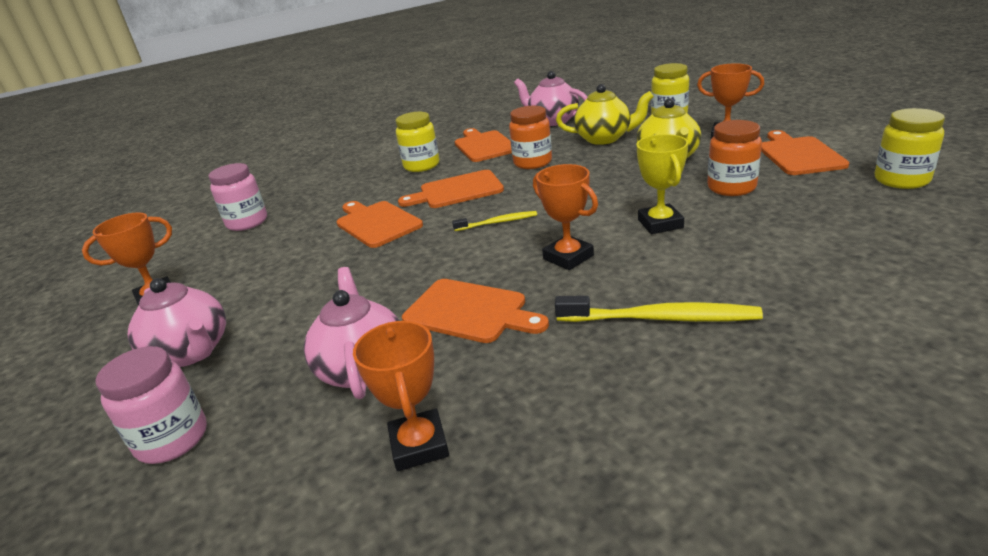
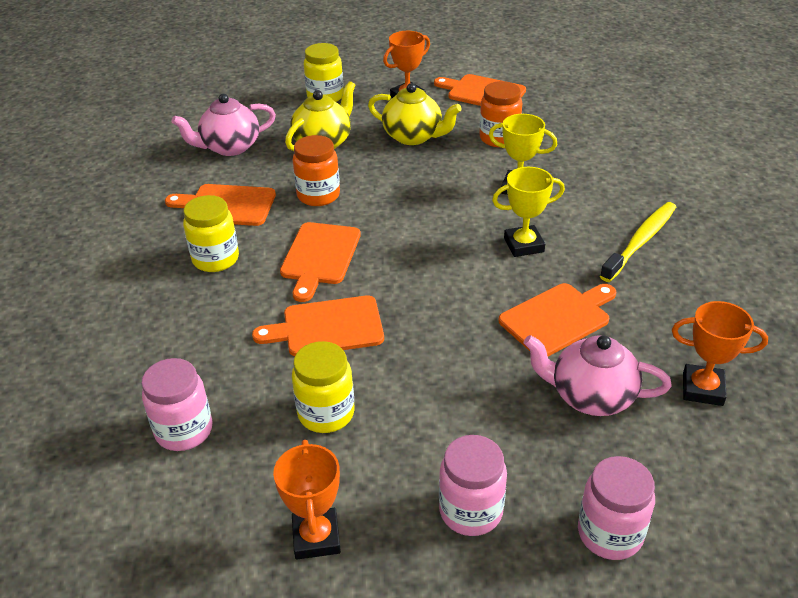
camera: 65 degrees left, 10 degrees up
pink teapot [128,278,226,367] -> pink jar [439,435,507,536]
yellow toothbrush [452,211,537,231] -> none
orange trophy [533,164,598,270] -> yellow trophy [492,167,565,257]
yellow jar [874,108,945,189] -> yellow jar moved to [292,341,355,433]

